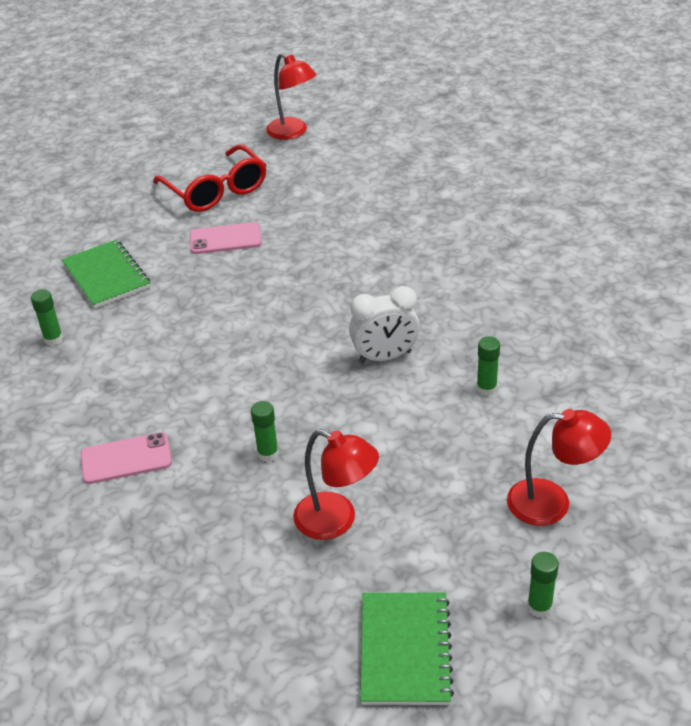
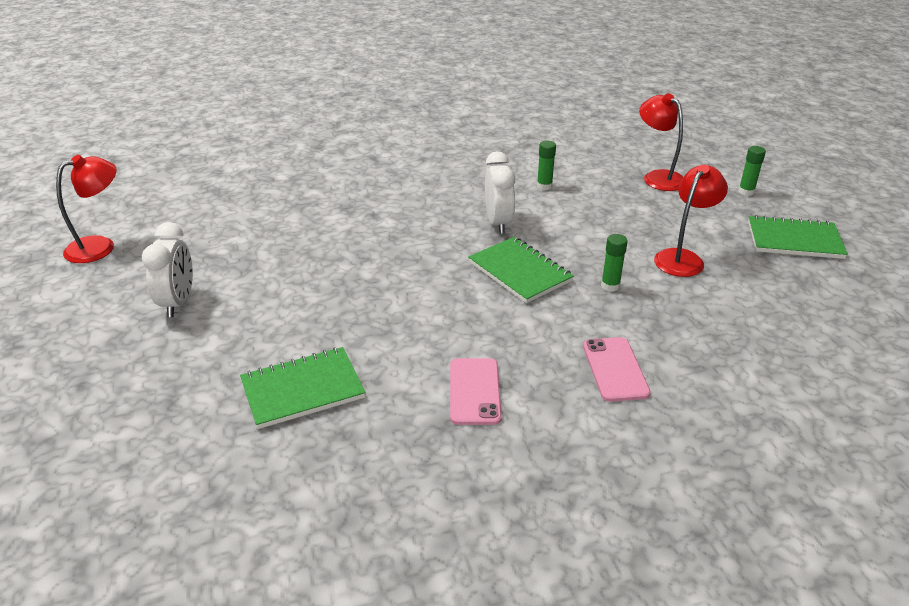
camera: 85 degrees left, 5 degrees down
green glue stick [31,289,63,346] -> none
red glasses [153,145,266,212] -> white clock [142,222,193,317]
pink phone [190,222,262,254] -> pink phone moved to [450,358,502,425]
red lamp [507,409,611,526] -> red lamp turned 45 degrees counterclockwise [639,93,683,191]
none -> green notebook [468,237,574,303]

